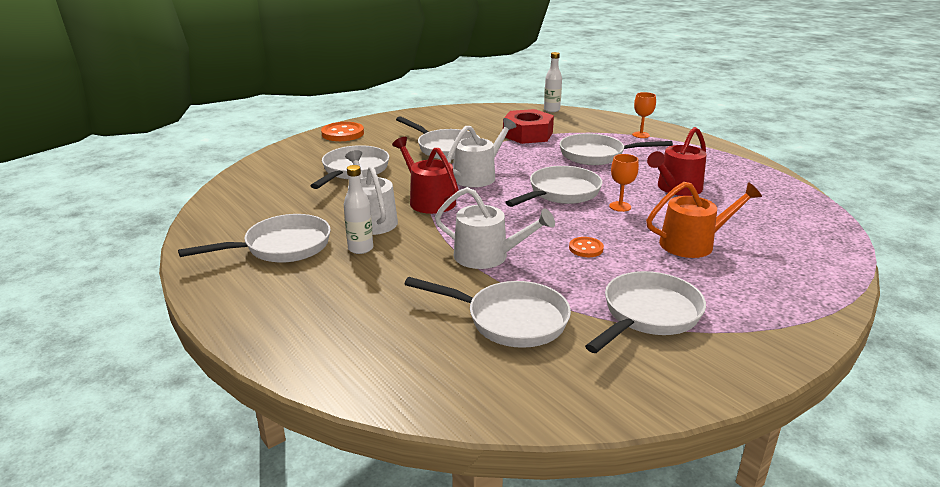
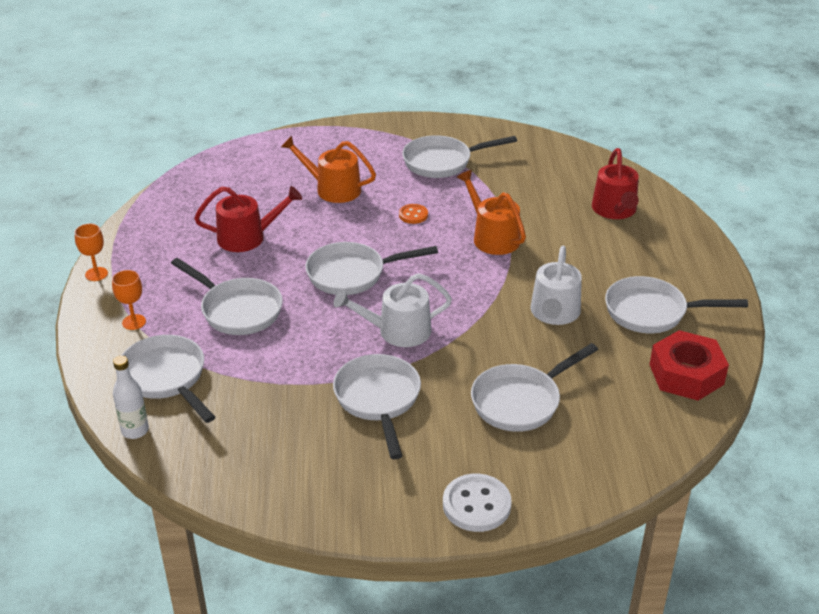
camera: 145 degrees left, 10 degrees up
orange button [321,122,364,141] -> white button [443,474,512,532]
white bottle [344,165,373,254] -> none
red watering can [392,137,459,214] -> red watering can moved to [592,148,639,219]
white pan [405,277,571,348] -> white pan moved to [121,335,215,423]
white watering can [435,187,555,269] -> orange watering can [457,170,526,255]
red nut [503,109,554,144] -> red nut moved to [649,330,729,401]
orange goblet [609,154,639,212] -> orange goblet moved to [75,224,108,281]

